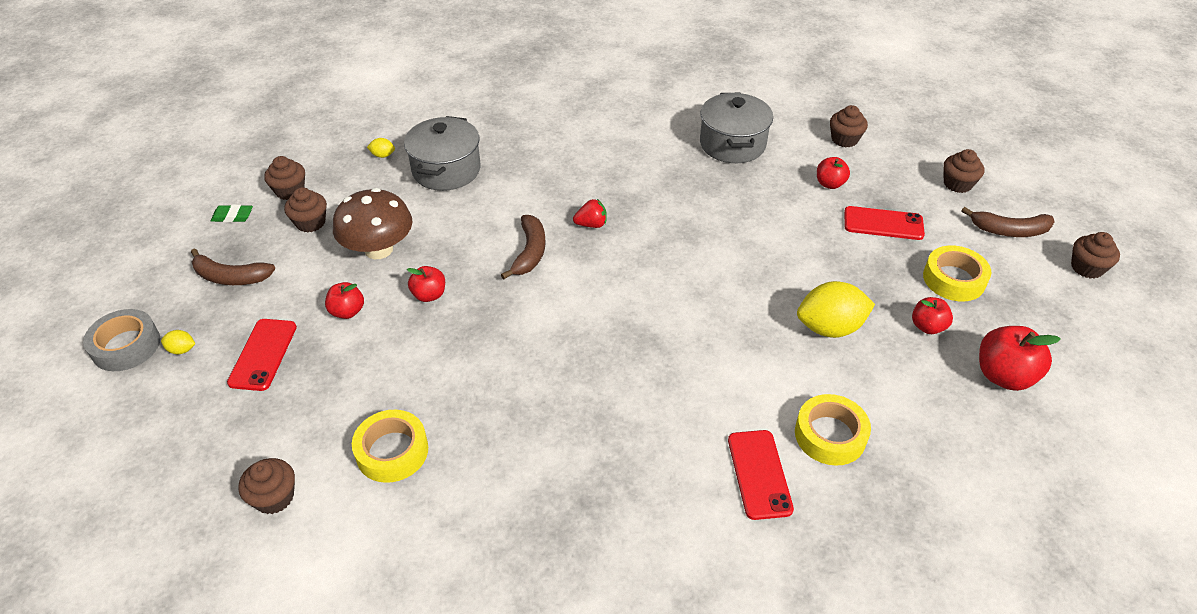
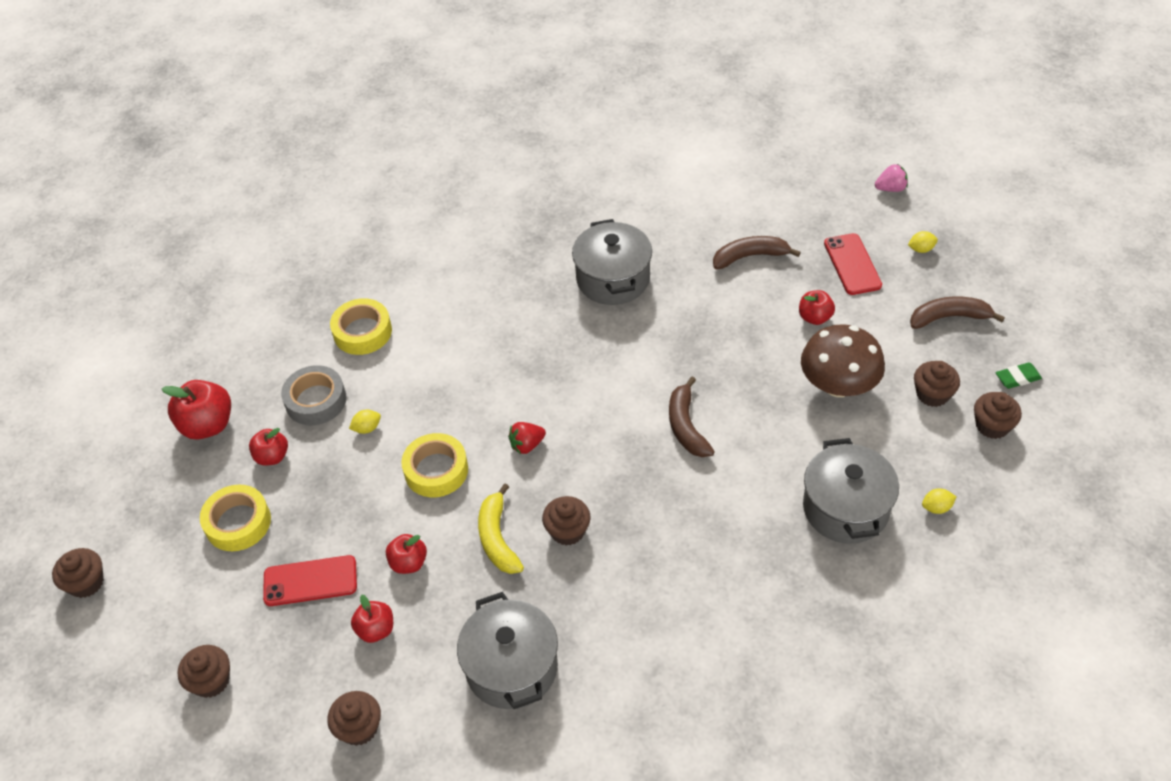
camera: 165 degrees right, 5 degrees up
grey tape [83,309,160,371] -> grey tape moved to [281,365,347,425]
brown cupcake [238,458,295,514] -> brown cupcake moved to [542,496,591,546]
yellow tape [352,410,428,483] -> yellow tape moved to [401,433,468,497]
red apple [407,266,445,302] -> red apple moved to [386,534,427,574]
red strawberry [573,199,607,228] -> red strawberry moved to [508,422,546,454]
red phone [728,430,794,520] -> none
yellow lemon [797,281,875,338] -> yellow lemon [349,410,381,434], size x0.43
brown banana [961,207,1054,237] -> brown banana moved to [713,236,801,269]
none -> yellow banana [478,484,524,574]
none -> grey pot [572,219,652,305]
none -> pink strawberry [875,164,908,192]

